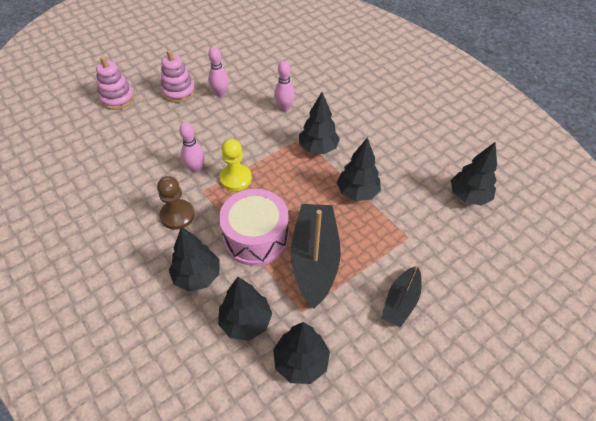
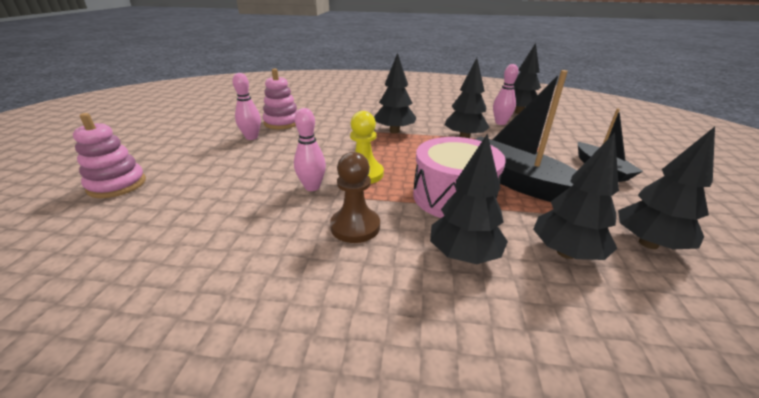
camera: 45 degrees left, 20 degrees down
pink stacking toy [161,50,195,103] -> pink stacking toy moved to [263,68,298,129]
pink bowling pin [274,61,295,111] -> pink bowling pin moved to [493,64,519,125]

